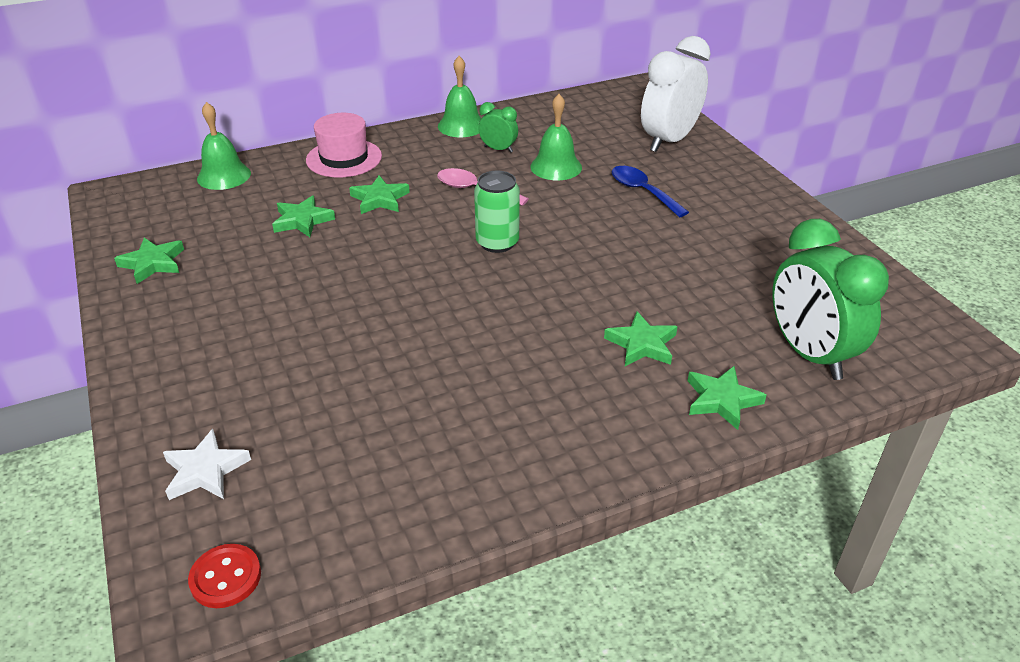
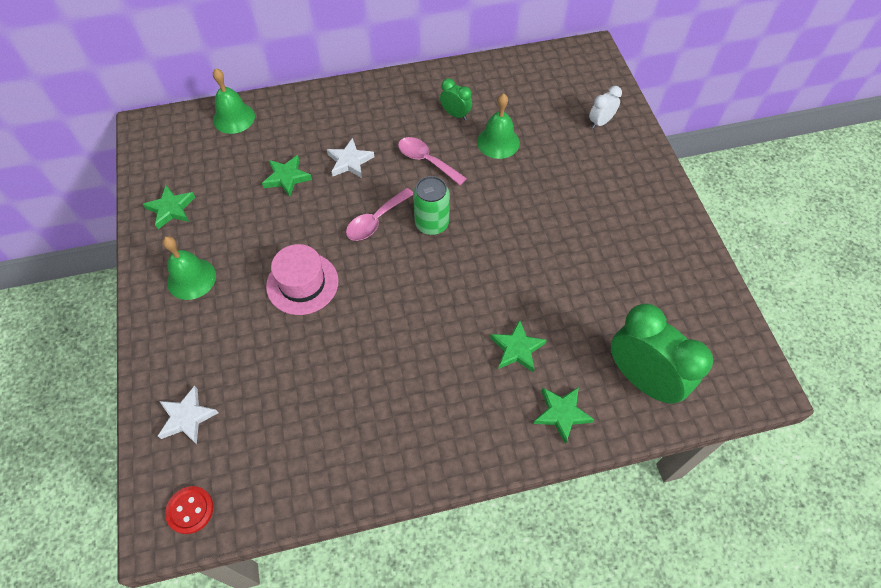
camera: 10 degrees right, 20 degrees up
pink hat [306,113,382,177] -> pink hat moved to [266,244,339,315]
green star [349,175,410,214] -> white star [327,138,374,178]
green bell [438,56,481,137] -> green bell moved to [163,236,216,300]
blue spoon [611,166,689,218] -> none
white clock [641,36,711,152] -> white clock [589,86,622,129], size x0.48
green clock [772,219,889,380] -> green clock turned 150 degrees clockwise [611,304,713,404]
none -> pink spoon [346,188,413,241]

